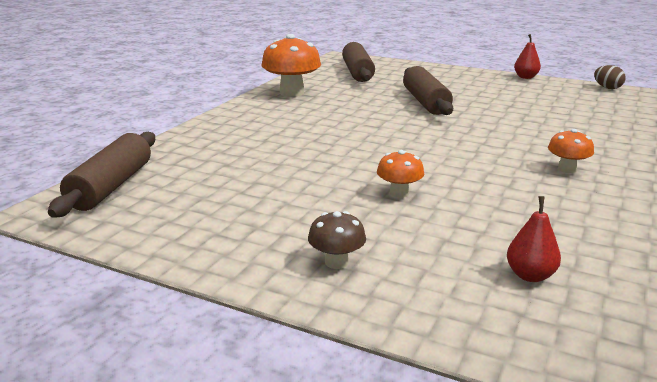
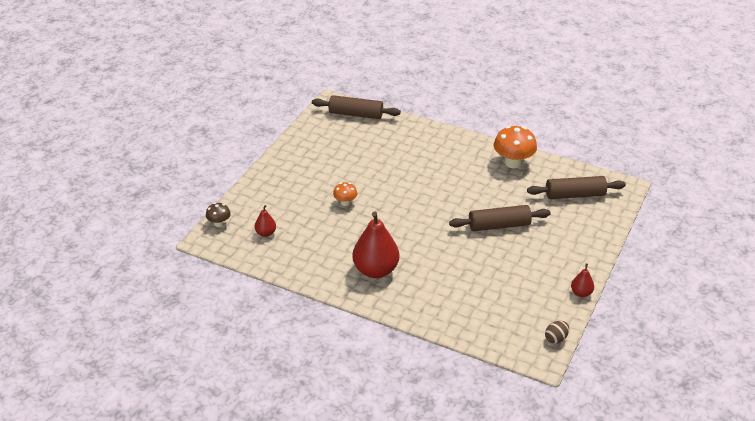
camera: 90 degrees right, 15 degrees up
brown mushroom [308,211,366,269] -> brown mushroom moved to [206,202,231,227]
orange mushroom [548,129,594,173] -> red pear [352,211,399,278]

